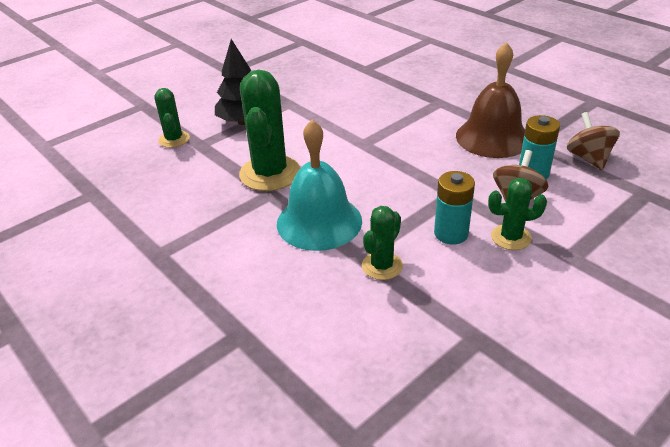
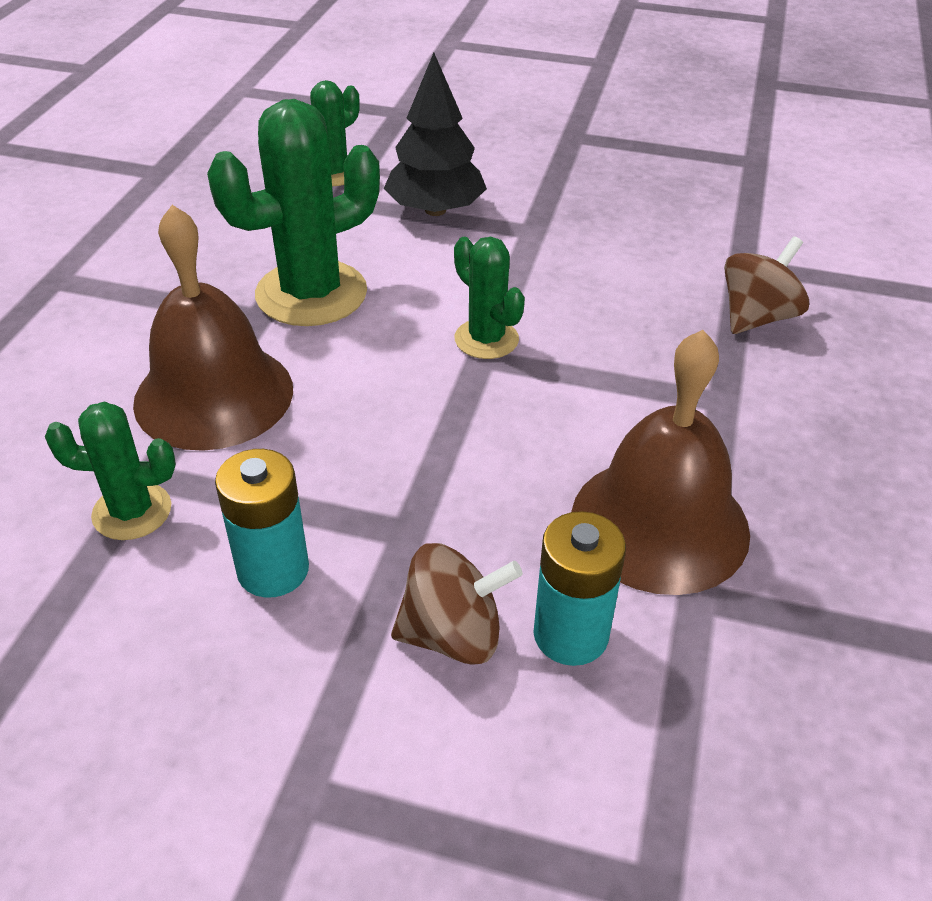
camera: 55 degrees right, 5 degrees up
turquoise bell [277,119,362,251] -> brown bell [133,205,293,451]
green cactus [488,178,547,250] -> green cactus moved to [454,237,525,359]
brown spinning top [567,112,620,170] -> brown spinning top moved to [724,236,809,334]

